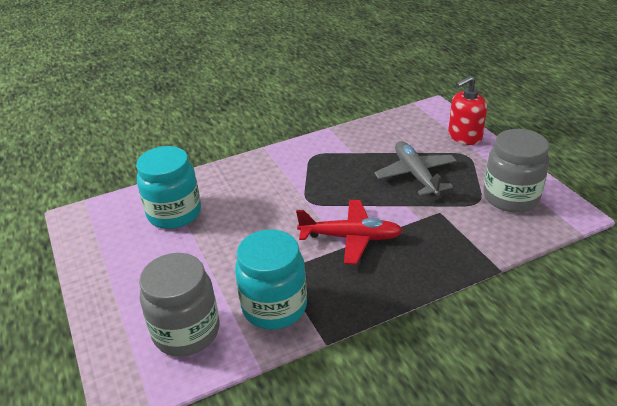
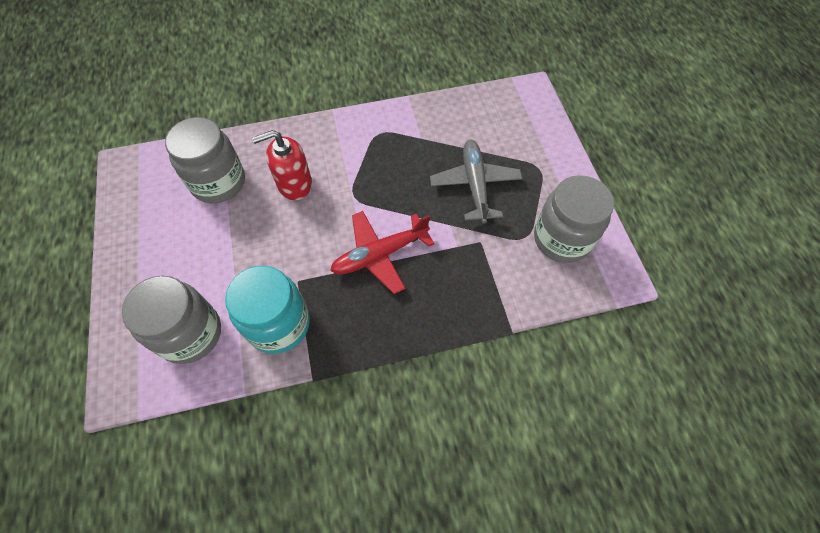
camera: 10 degrees right, 25 degrees up
turquoise jar [136,146,201,229] -> grey jar [165,117,245,203]
red plane [296,200,403,264] -> red plane turned 135 degrees clockwise [330,211,435,294]
red soap dispenser [448,76,487,145] -> red soap dispenser moved to [252,130,312,200]

